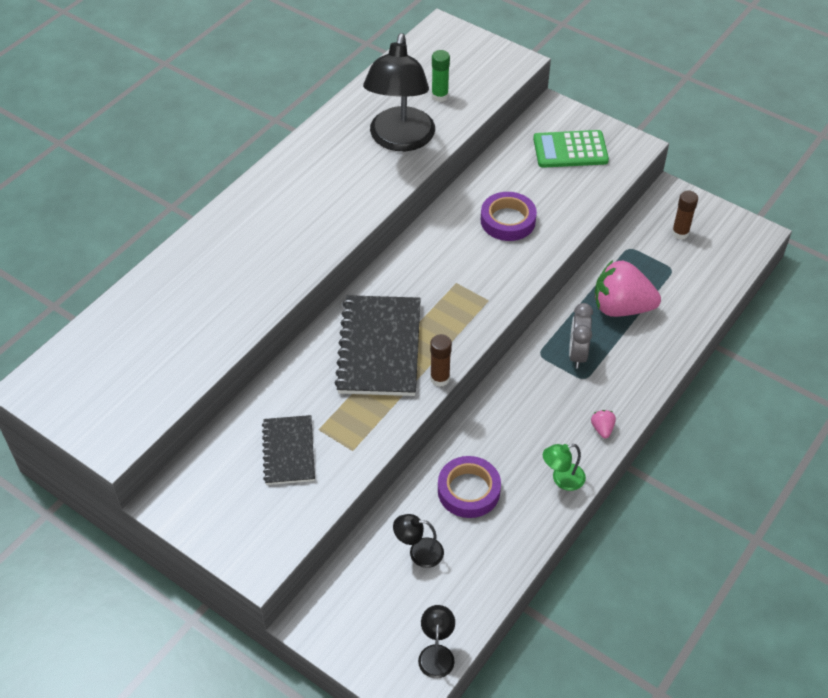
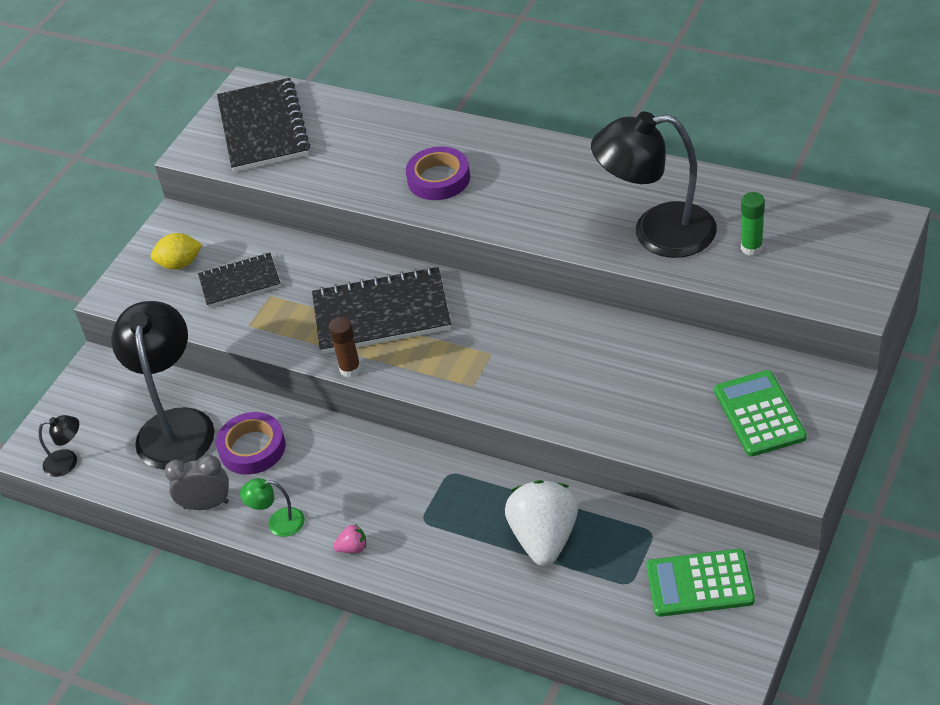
camera: 85 degrees right, 5 degrees down
black lamp [393,514,444,568] -> black lamp [111,301,215,470], size x2.30
purple tape [481,192,537,241] -> purple tape moved to [406,146,470,200]
green lamp [543,444,586,491] -> green lamp turned 60 degrees counterclockwise [240,478,305,537]
grey clock [569,303,593,369] -> grey clock moved to [165,455,229,510]
pink strawberry [595,260,661,317] -> white strawberry [505,480,578,566]
brown glue stick [672,191,698,239] -> green calculator [646,549,755,617]
none -> yellow lemon [151,233,202,270]
none -> black notebook [217,78,310,172]

